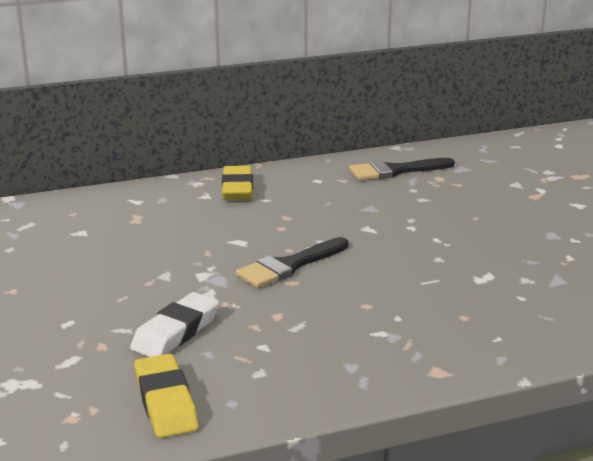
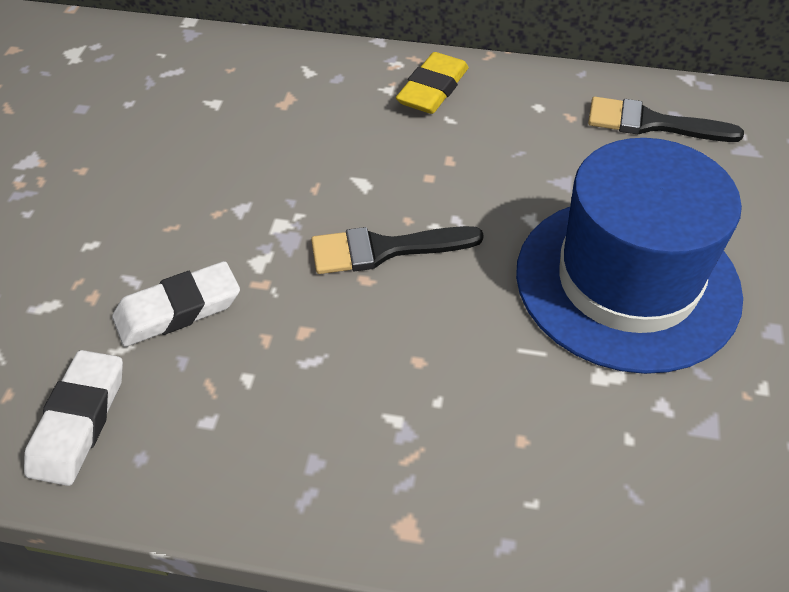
camera: 30 degrees right, 25 degrees up
yellow eraser [135,354,198,438] -> white eraser [24,350,123,486]
none -> blue hat [516,138,743,374]

